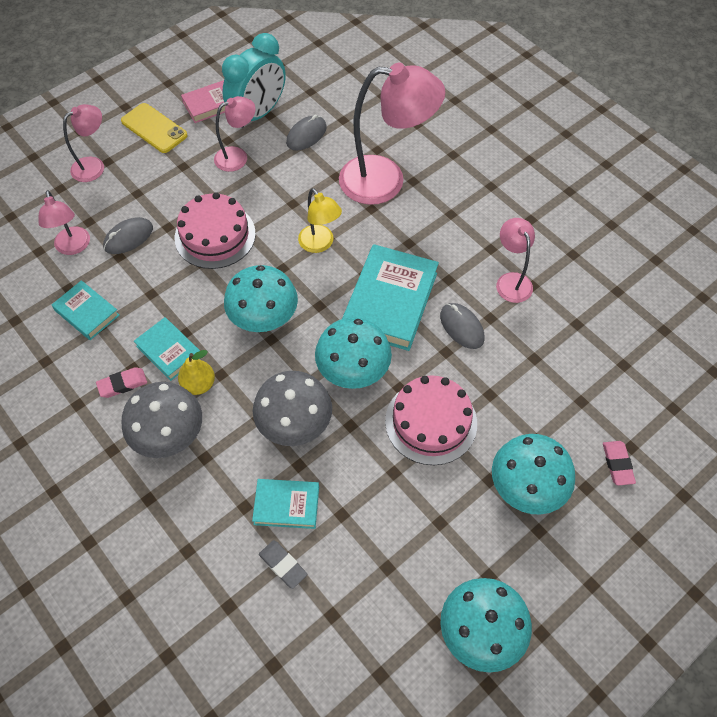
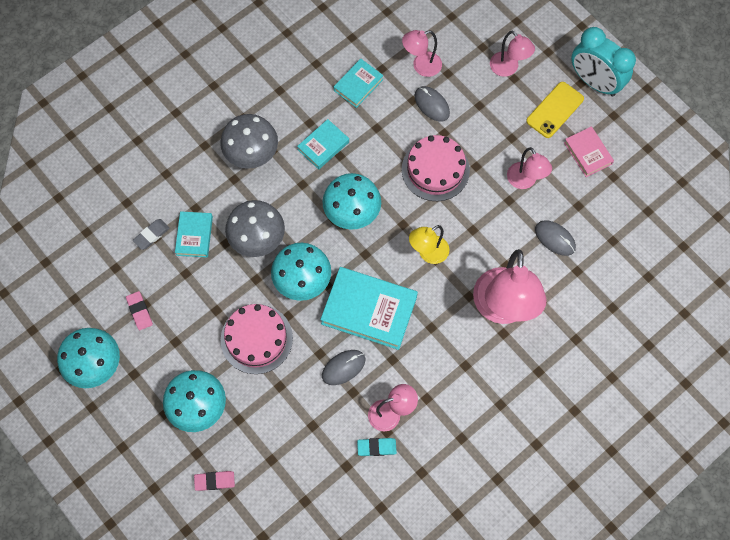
camera: 90 degrees right, 10 degrees up
pink eraser [96,367,147,398] -> pink eraser moved to [126,291,153,330]
yellow pear [178,350,215,395] -> none
turquoise clock [222,33,286,128] -> turquoise clock moved to [571,27,636,96]
none -> turquoise eraser [357,438,397,456]

